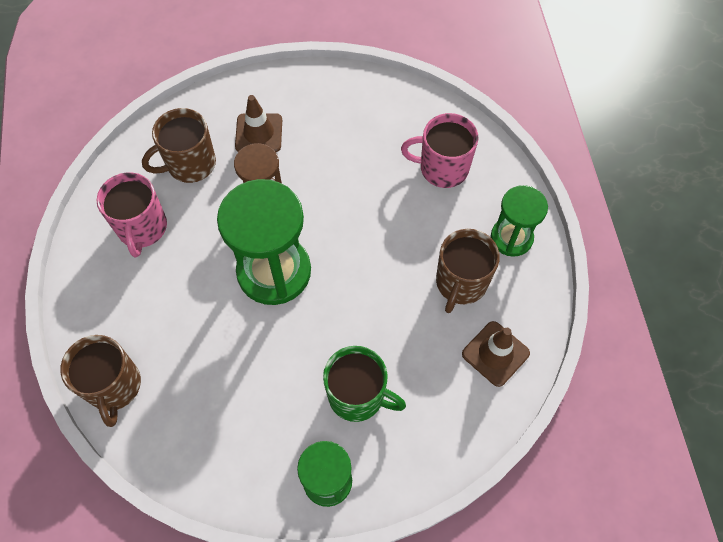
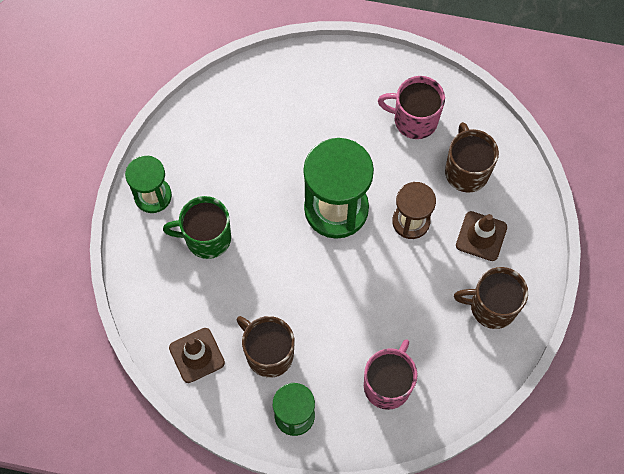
camera: 110 degrees right, 5 degrees up
brown mug [60,335,141,427] -> brown mug moved to [454,267,528,329]
green mug [323,346,406,422] -> green mug turned 45 degrees clockwise [163,196,231,259]

